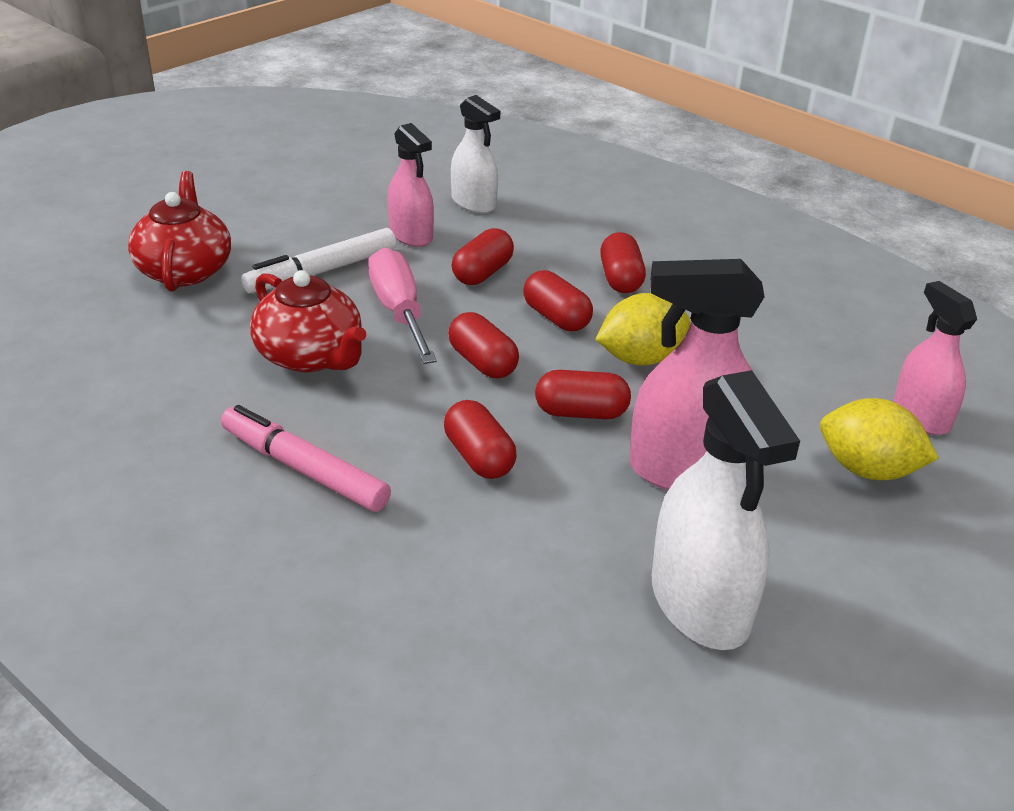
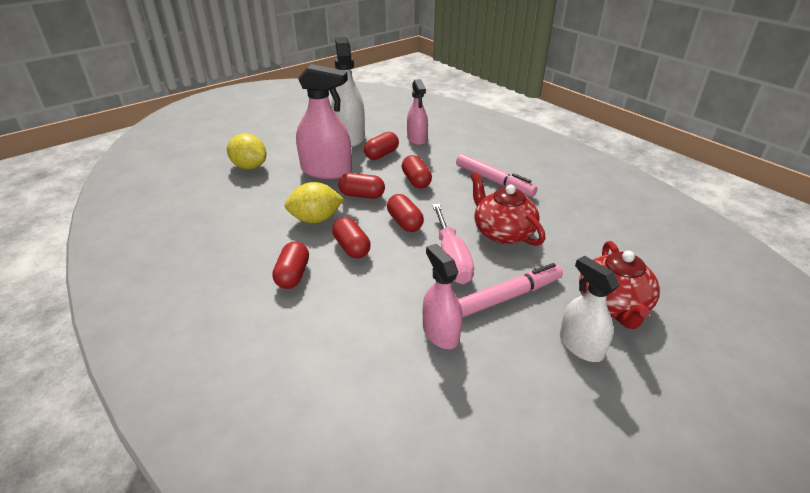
camera: 170 degrees left, 0 degrees up
white marker [241,228,396,294] -> pink marker [458,263,563,317]
white spray bottle [451,95,500,213] -> white spray bottle moved to [560,256,619,362]
red capsule [452,228,514,285] -> red capsule moved to [364,132,399,160]
pink spray bottle [894,281,977,435] -> pink spray bottle moved to [407,79,428,145]

